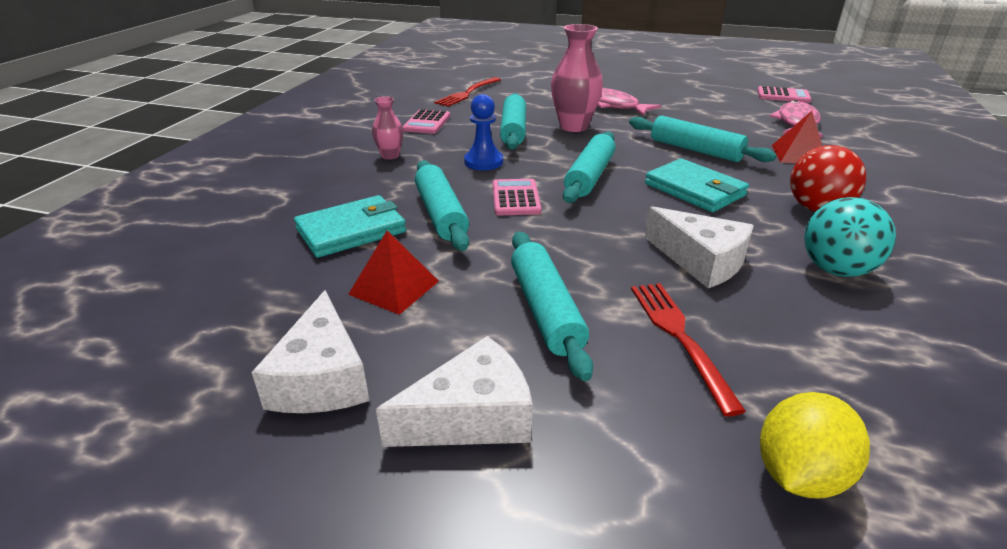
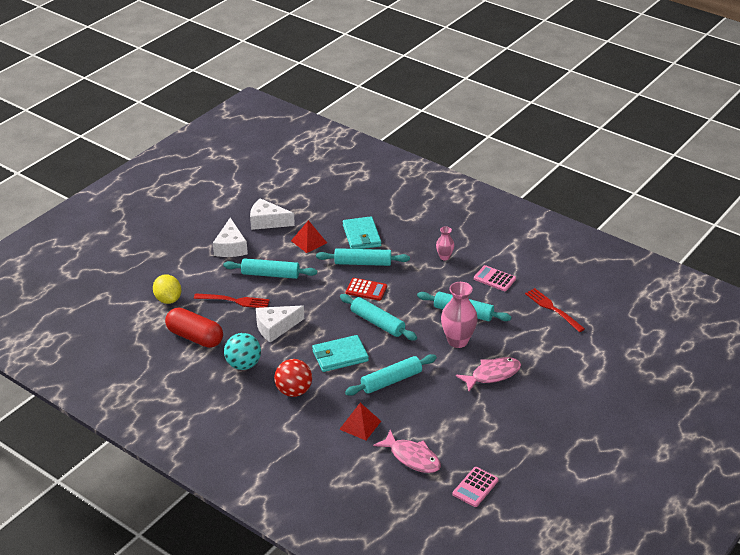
camera: 110 degrees right, 5 degrees up
blue pawn [464,94,503,170] -> none
pink calculator [492,179,541,216] -> red calculator [346,278,387,301]
none -> red capsule [165,308,223,348]

